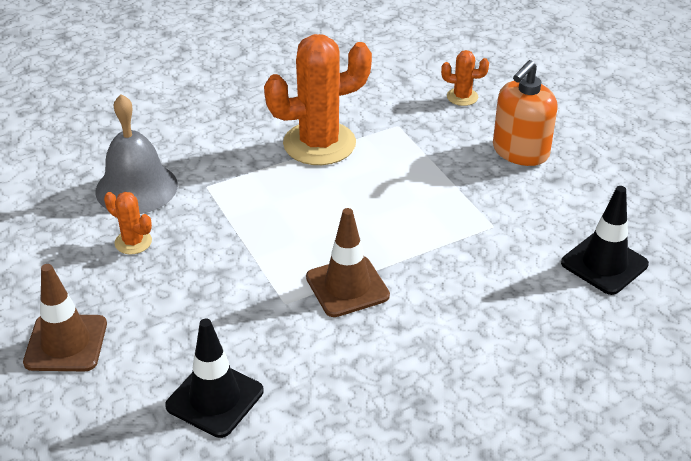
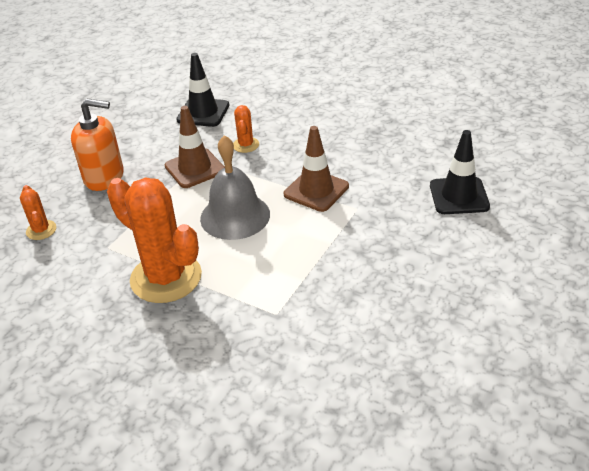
camera: 120 degrees left, 0 degrees up
brown traffic cone [23,264,107,371] -> brown traffic cone moved to [165,106,225,188]
grey bell [95,94,178,214] -> grey bell moved to [200,135,270,240]
orange cactus [104,192,152,254] -> orange cactus moved to [233,105,259,153]

